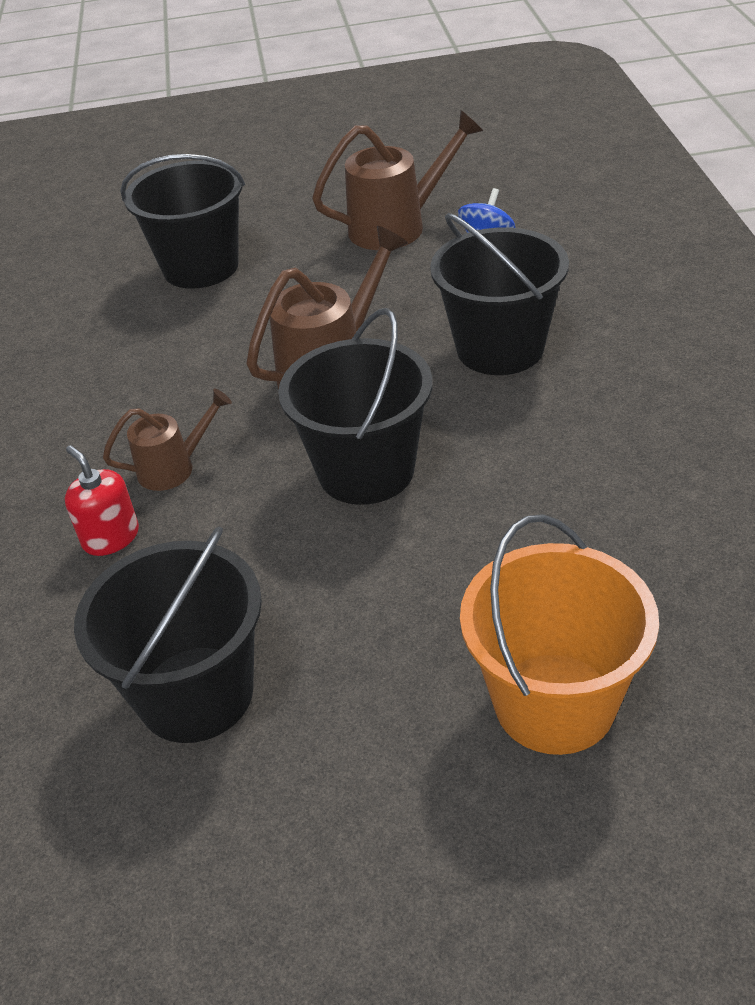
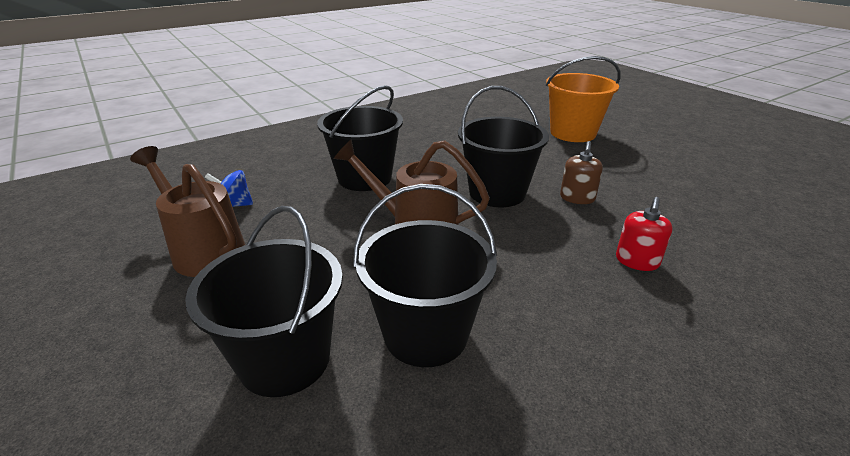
camera: 120 degrees left, 10 degrees down
black bucket [74,526,262,743] -> black bucket moved to [353,184,497,367]
brown watering can [103,389,232,491] -> none
none -> brown soap dispenser [560,141,603,204]

